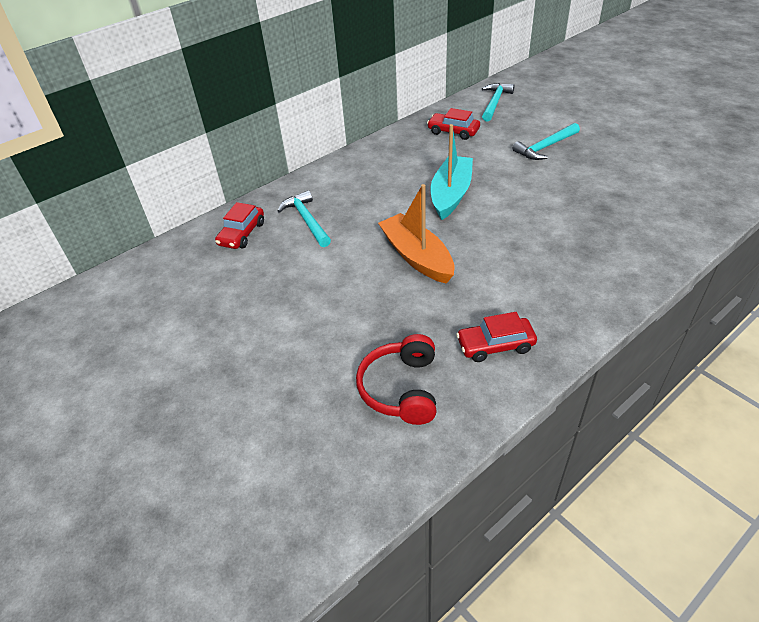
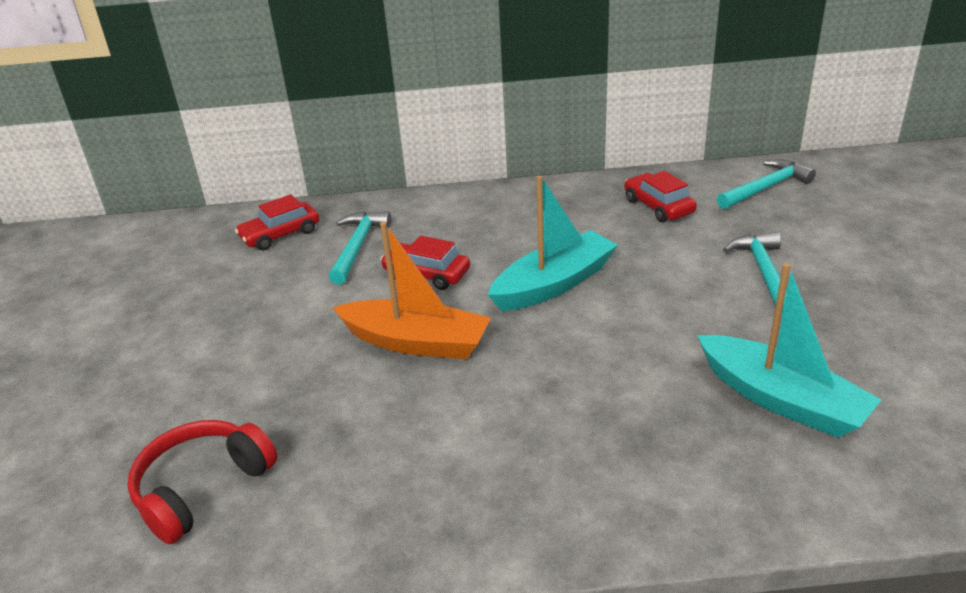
camera: 35 degrees right, 10 degrees down
orange boat [378,184,455,283] -> orange boat turned 105 degrees clockwise [332,222,491,359]
red car [456,312,537,362] -> red car moved to [380,236,470,290]
turquoise hammer [512,123,580,160] -> turquoise hammer turned 90 degrees clockwise [723,232,788,316]
none -> turquoise boat [697,263,881,438]

